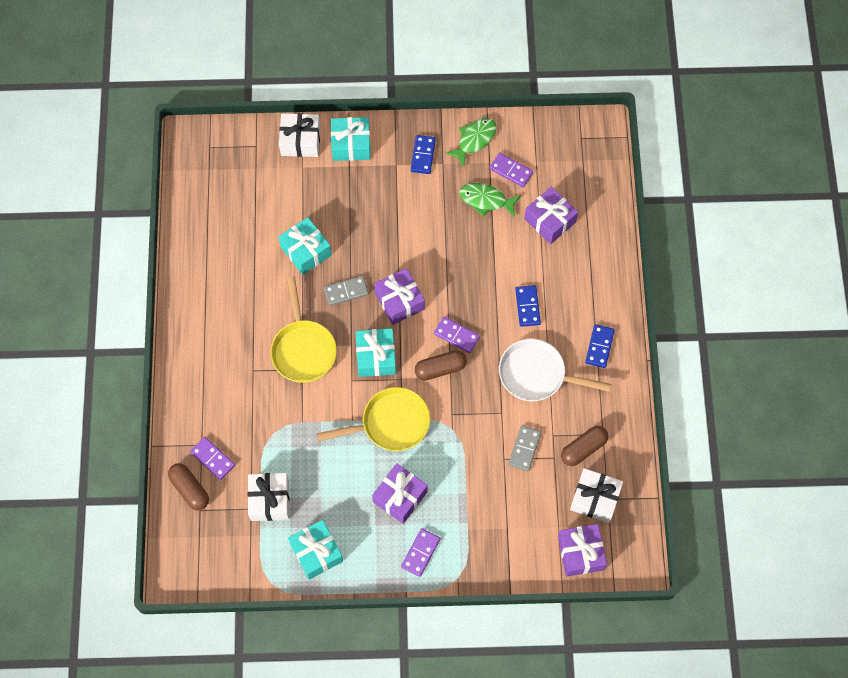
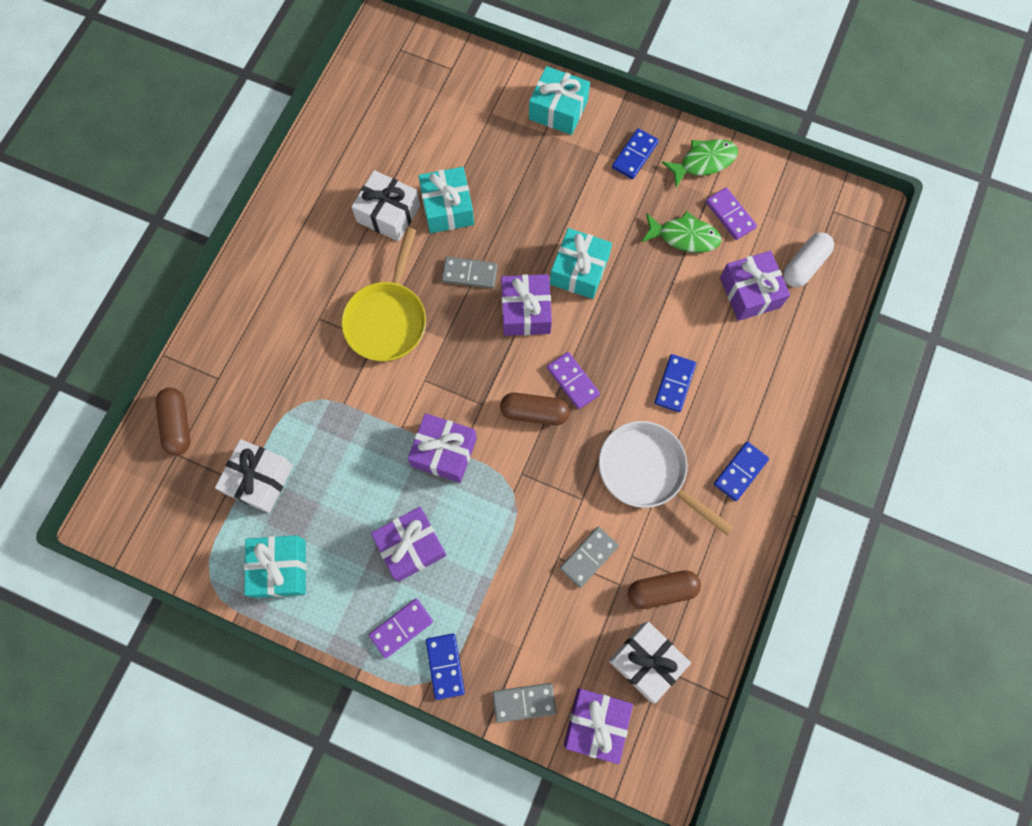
camera: 25 degrees right, 5 degrees up
purple domino [190,437,235,480] -> none
white gift [279,113,320,157] -> white gift moved to [351,170,420,242]
yellow pan [317,387,430,451] -> purple gift [408,413,477,483]
turquoise gift [356,328,396,377] -> turquoise gift moved to [550,228,612,299]
green fish [459,183,521,217] -> green fish turned 150 degrees clockwise [642,211,722,253]
none -> blue domino [426,633,465,700]
none -> grey domino [492,683,556,723]
none -> white capsule [783,233,834,287]

